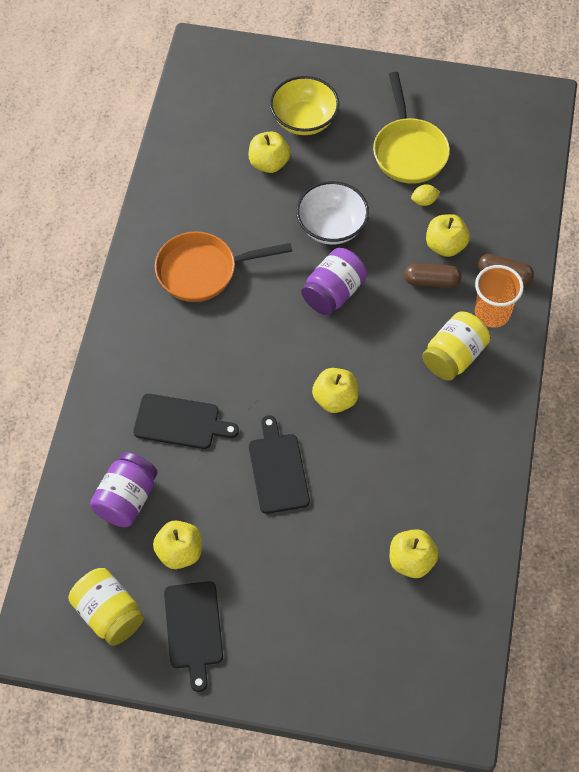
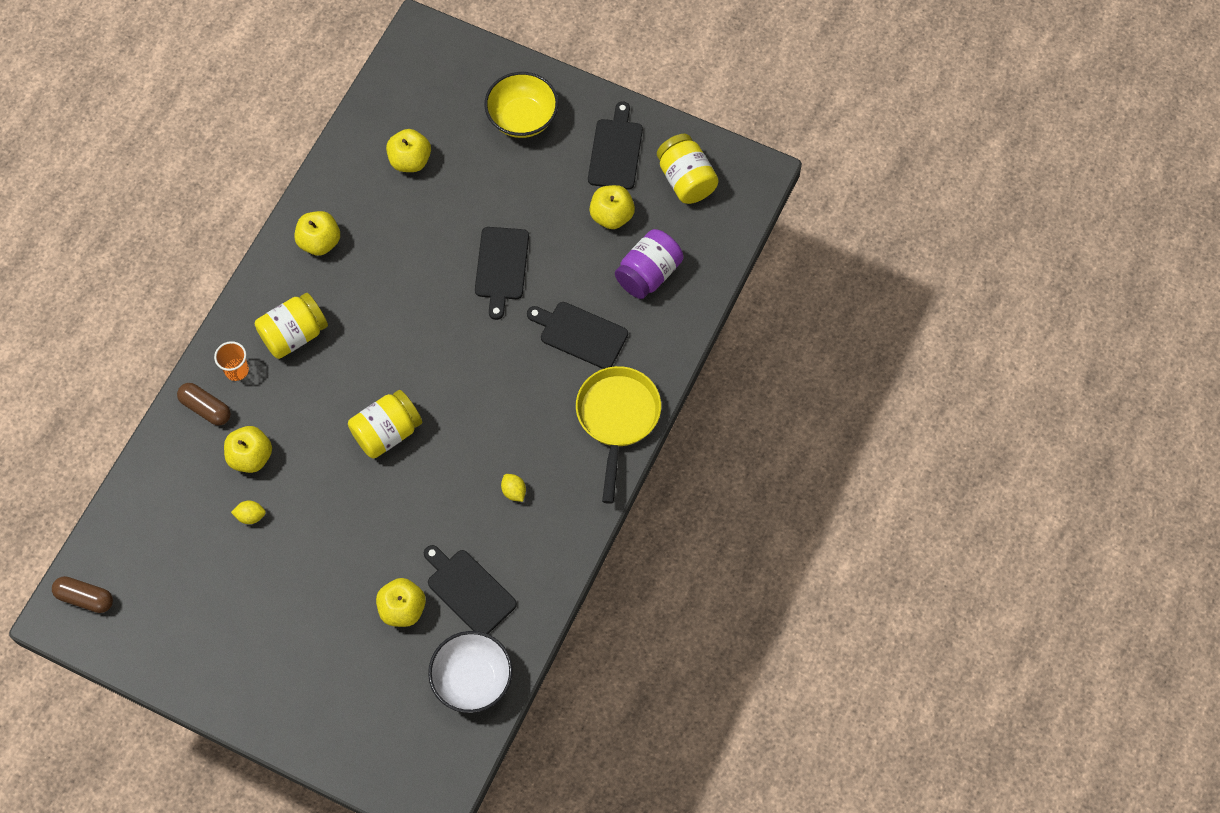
camera: 165 degrees left, 5 degrees up
orange pan [155,231,292,302] -> yellow lemon [501,474,526,502]
yellow bowl [270,76,339,135] -> yellow bowl moved to [484,72,558,138]
white bowl [296,181,369,245] -> white bowl moved to [428,631,513,713]
purple jar [301,248,367,315] -> yellow jar [348,390,422,459]
yellow apple [312,368,359,413] -> yellow apple moved to [294,211,340,256]
yellow pan [373,72,450,184] -> yellow pan moved to [576,366,661,504]
brown capsule [404,263,461,288] -> brown capsule moved to [52,576,113,613]
orange cup [475,265,524,327] -> orange cup [214,341,249,381], size x0.64
none -> black cutting board [424,545,517,634]

